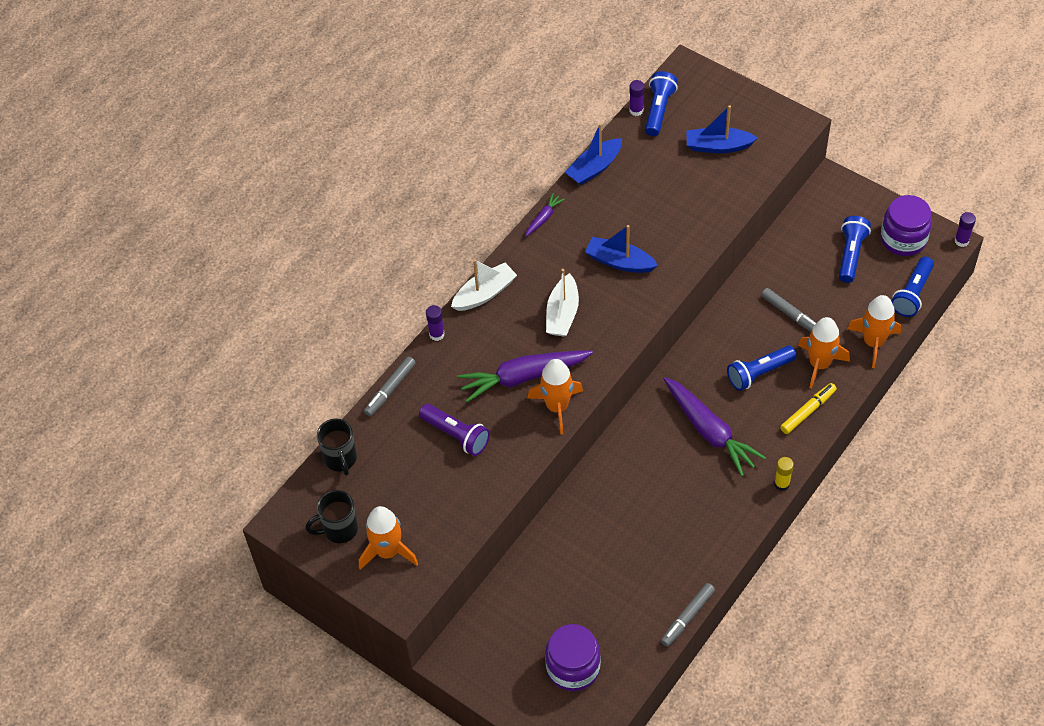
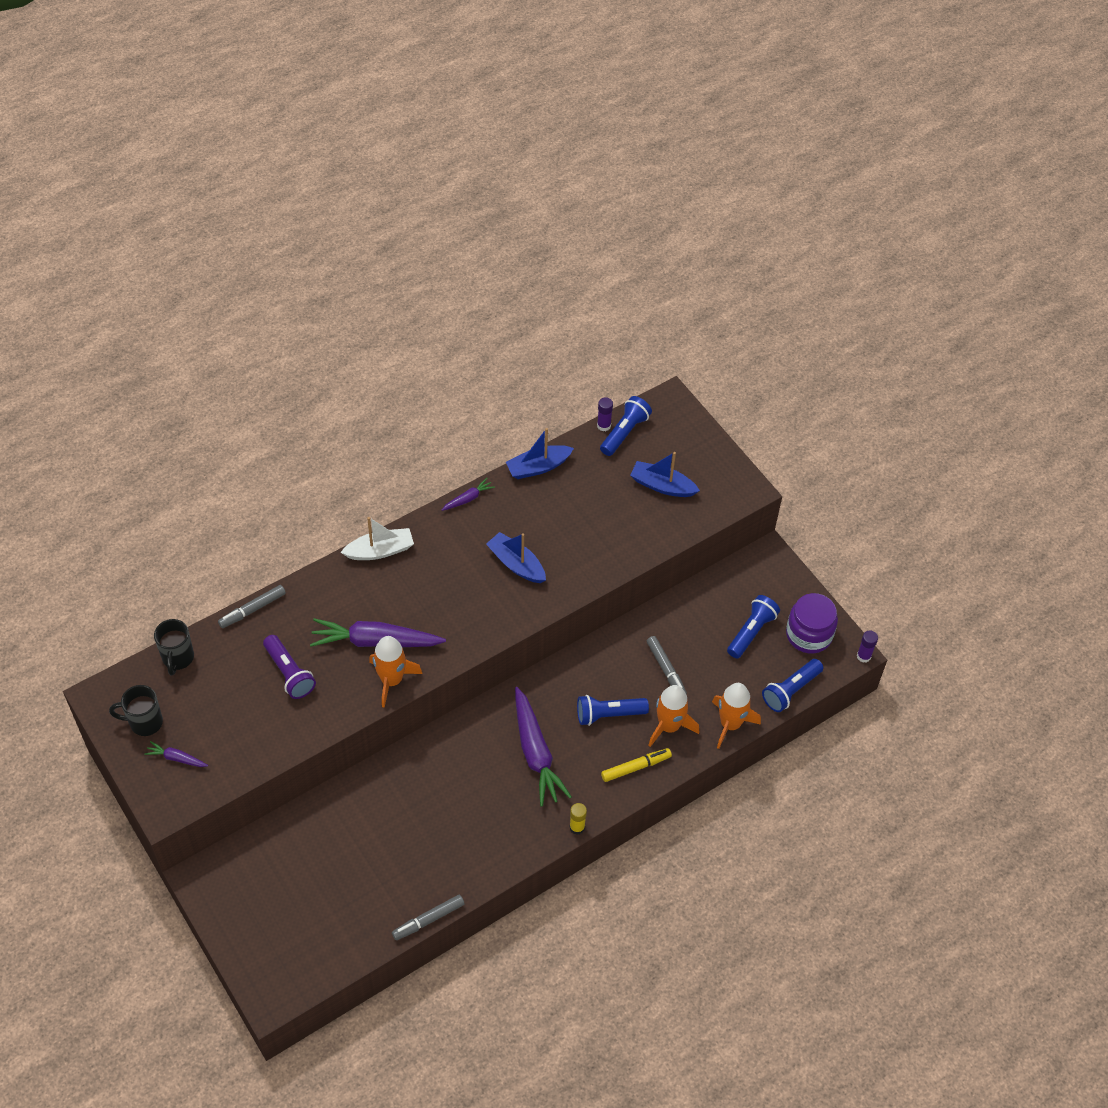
camera: 15 degrees right, 0 degrees up
orange rocket [359,506,418,570] -> purple carrot [144,741,208,767]
purple glue stick [426,305,445,341] -> none
purple jar [545,624,601,691] -> none
white boat [546,269,579,337] -> none

